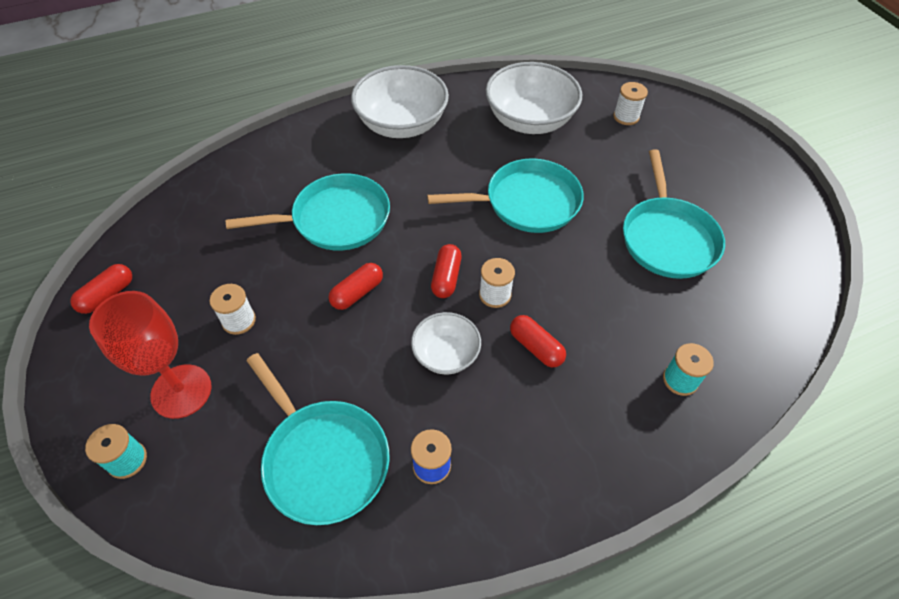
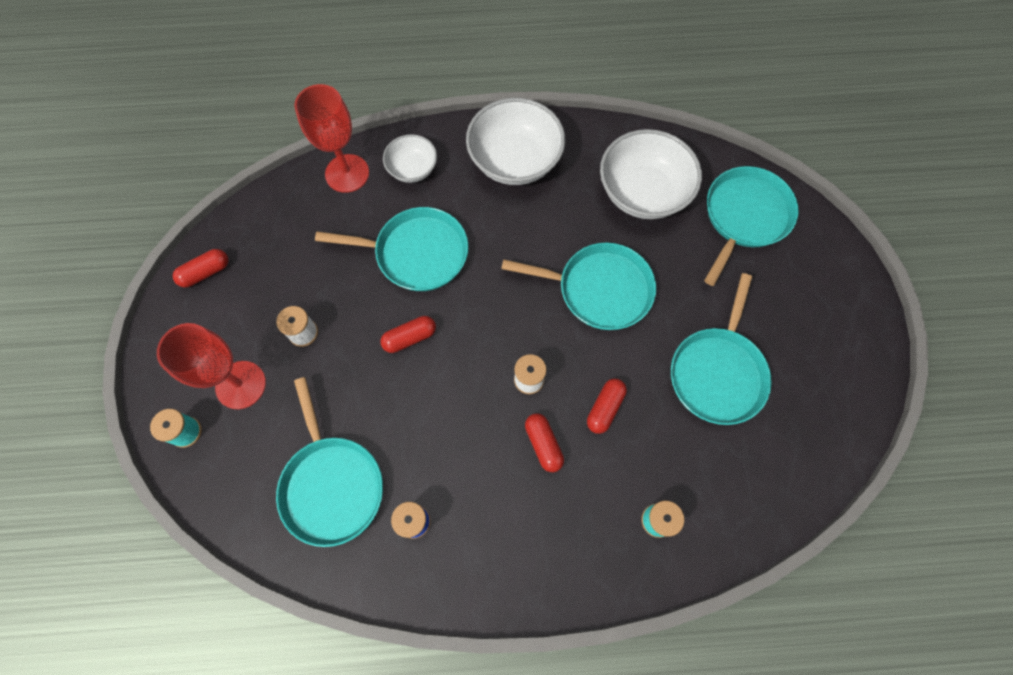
camera: 20 degrees right, 15 degrees up
white bowl [411,312,481,374] -> white bowl moved to [383,134,437,183]
red capsule [431,244,462,298] -> red capsule moved to [587,378,627,434]
white spool [613,82,648,125] -> turquoise pan [704,166,799,286]
none -> red goblet [294,84,369,193]

